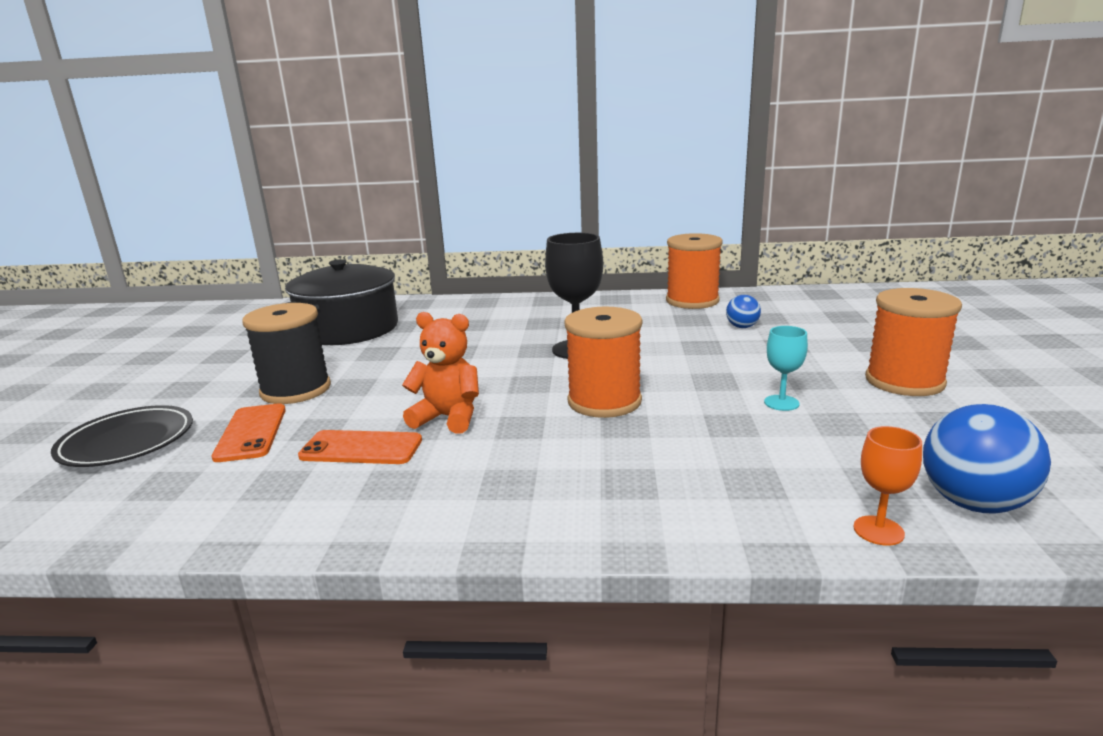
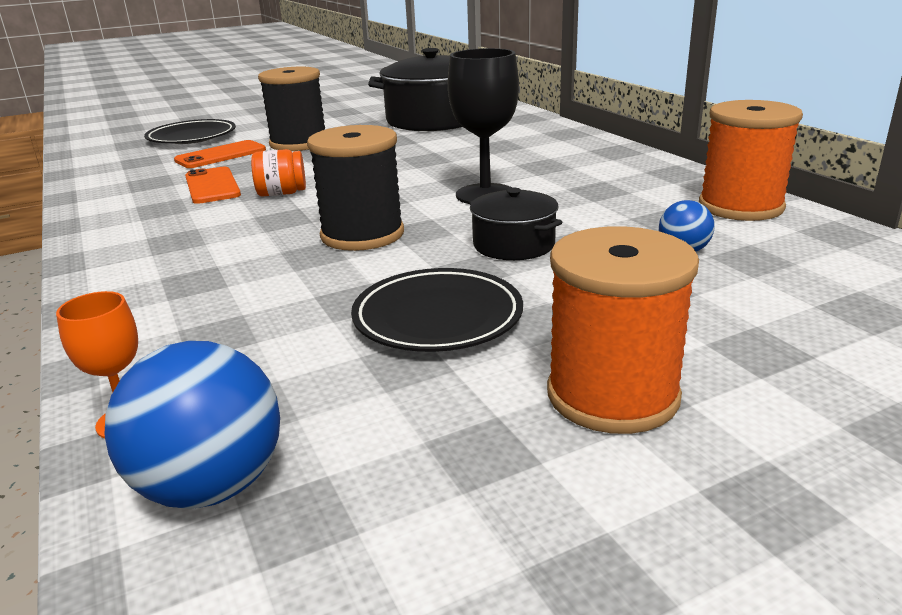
camera: 60 degrees right, 5 degrees up
orange teddy bear [402,312,479,434] -> orange jar [251,149,306,197]
orange spool [564,307,642,418] -> black spool [307,125,404,251]
turquoise goblet [764,326,808,411] -> black plate [351,268,523,352]
none -> black pot [469,188,562,260]

